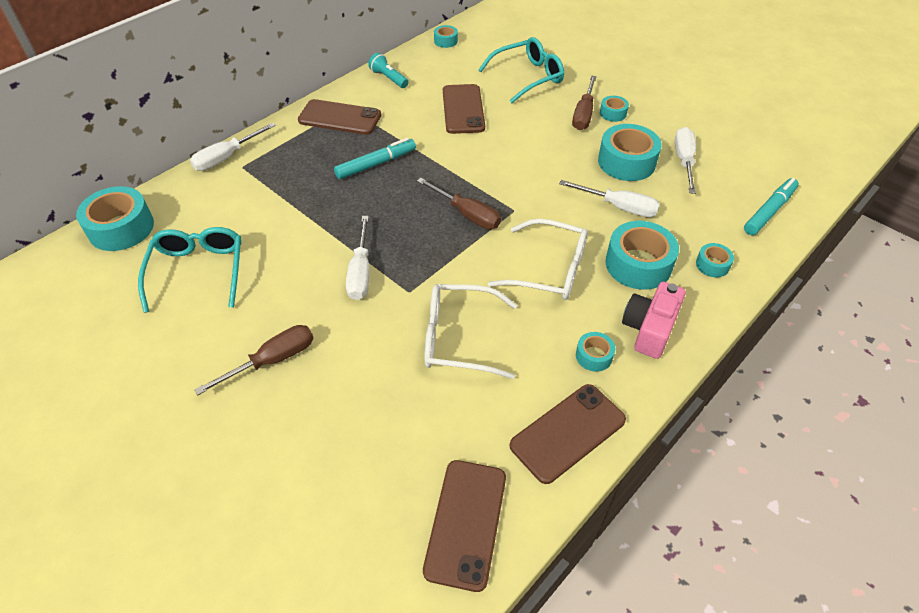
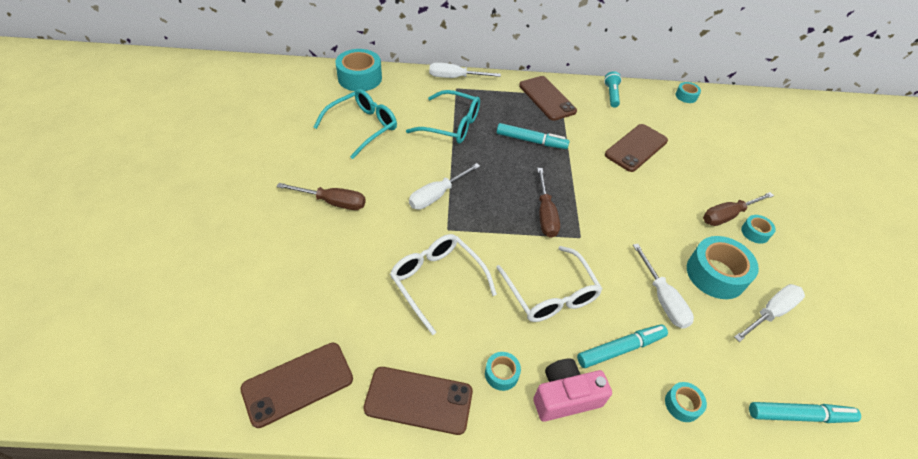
camera: 45 degrees right, 0 degrees up
turquoise glasses [478,37,564,103] -> turquoise glasses moved to [406,90,480,144]
turquoise tape [605,221,679,290] -> turquoise marker [577,324,668,368]

